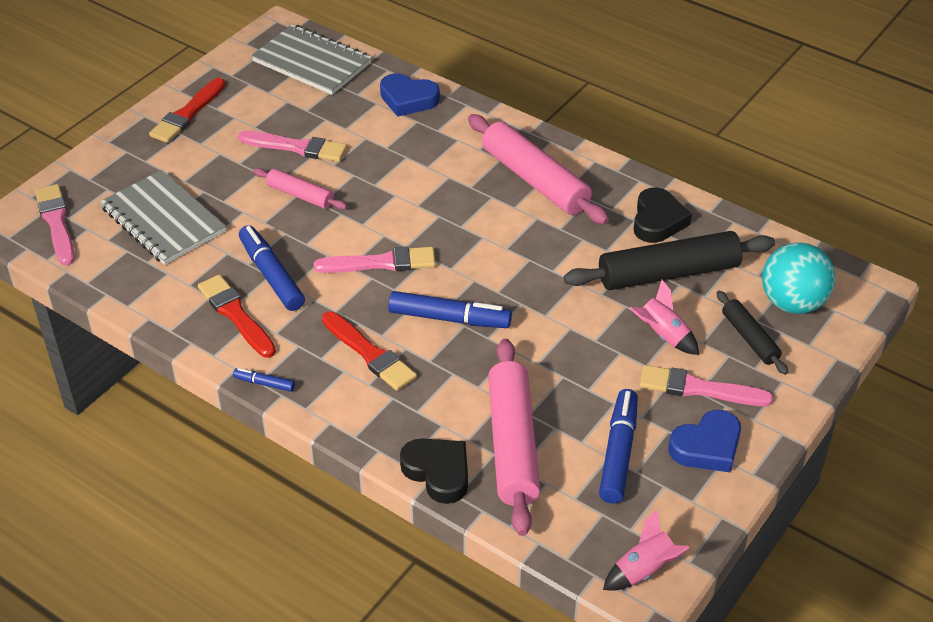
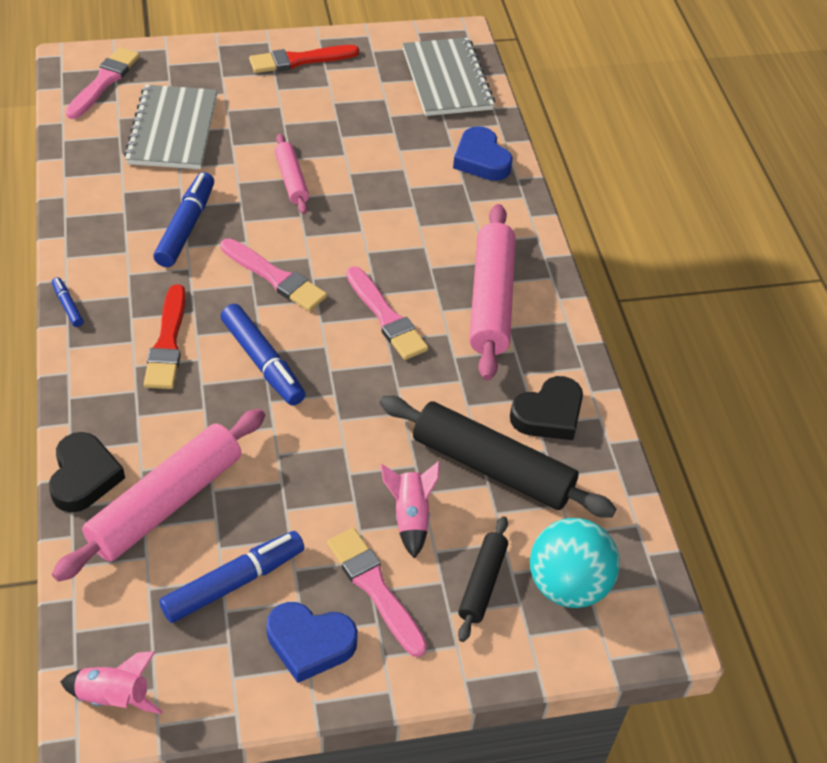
camera: 40 degrees right, 5 degrees up
red brush [198,275,276,358] -> none
pink brush [238,131,347,162] -> pink brush moved to [346,266,428,360]

